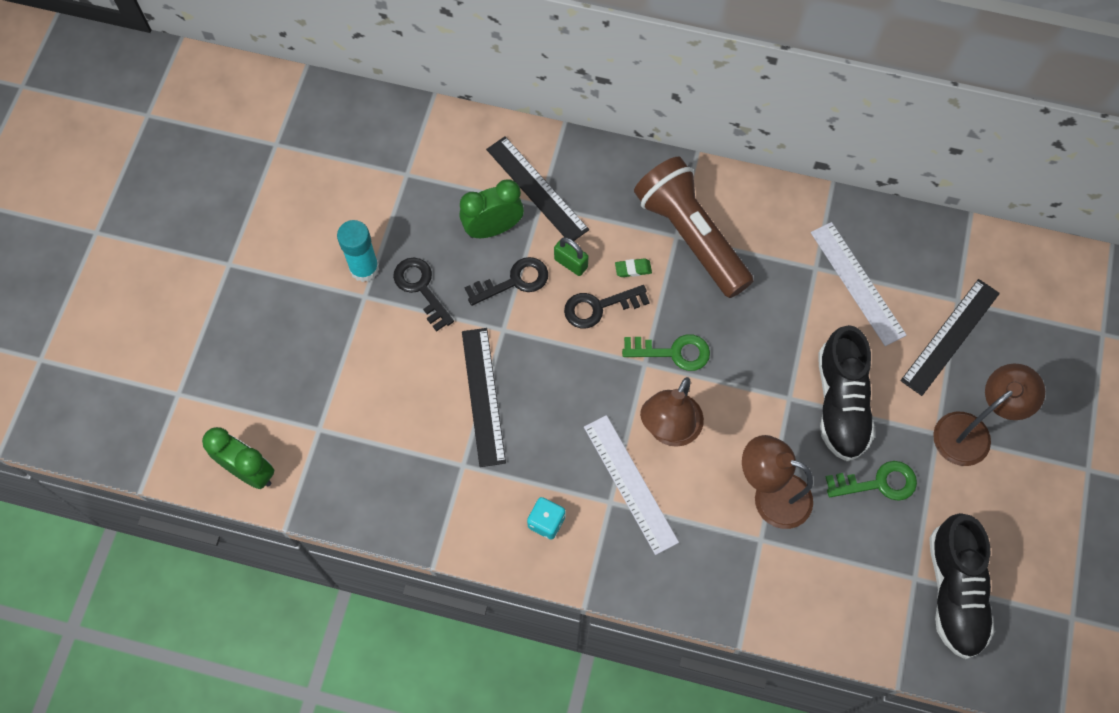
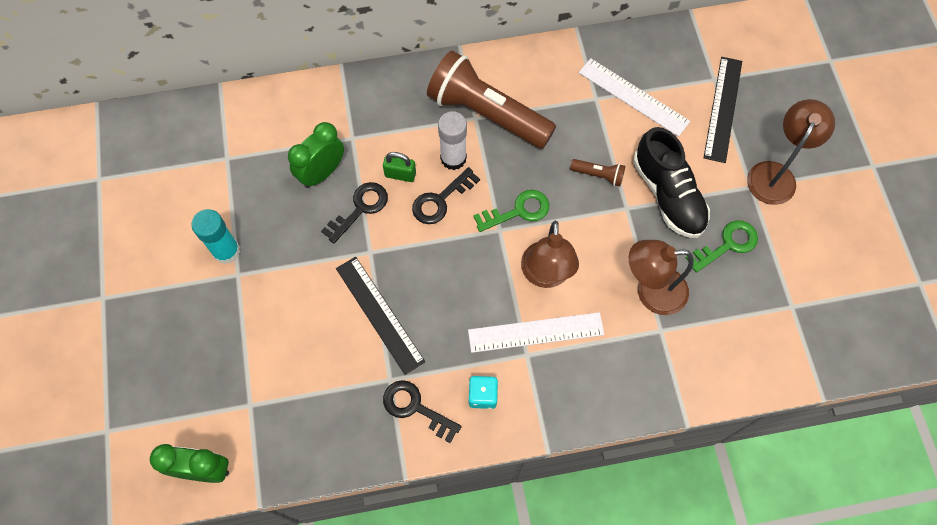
camera: 25 degrees left, 0 degrees up
black key [393,258,454,332] -> black key moved to [383,380,461,443]
black ruler [486,136,589,241] -> none
white ruler [584,415,679,555] -> white ruler turned 45 degrees counterclockwise [468,312,604,353]
green eraser [615,258,652,277] -> white glue stick [438,111,467,170]
black shoe [929,513,994,659] -> none
none -> brown flashlight [570,159,625,186]

